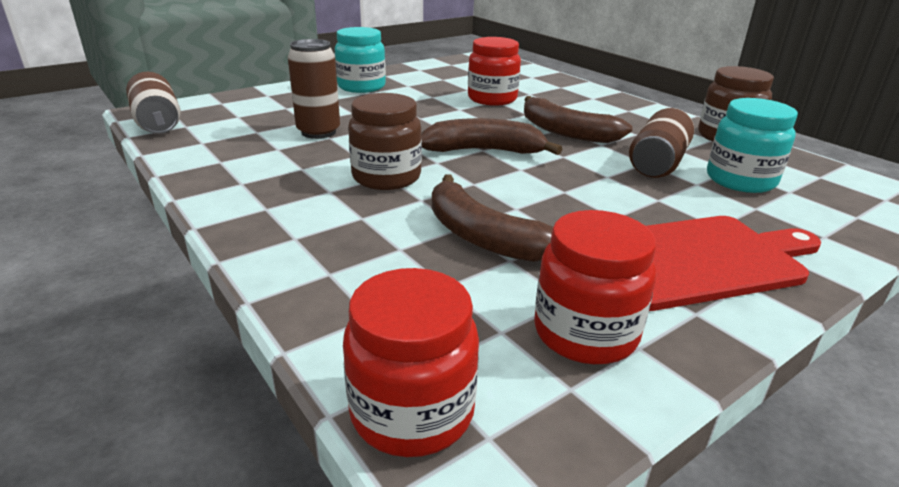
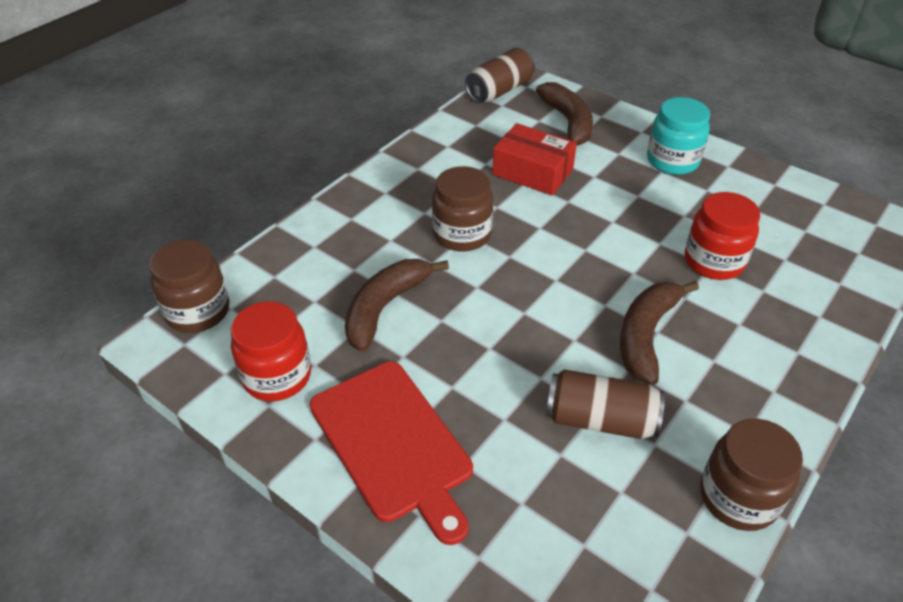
camera: 75 degrees right, 15 degrees up
brown can [288,39,340,139] -> red box [492,123,577,195]
red jar [343,268,479,457] -> brown jar [149,240,229,333]
brown banana [421,118,562,155] -> brown banana moved to [536,82,593,146]
turquoise jar [707,98,798,193] -> none

